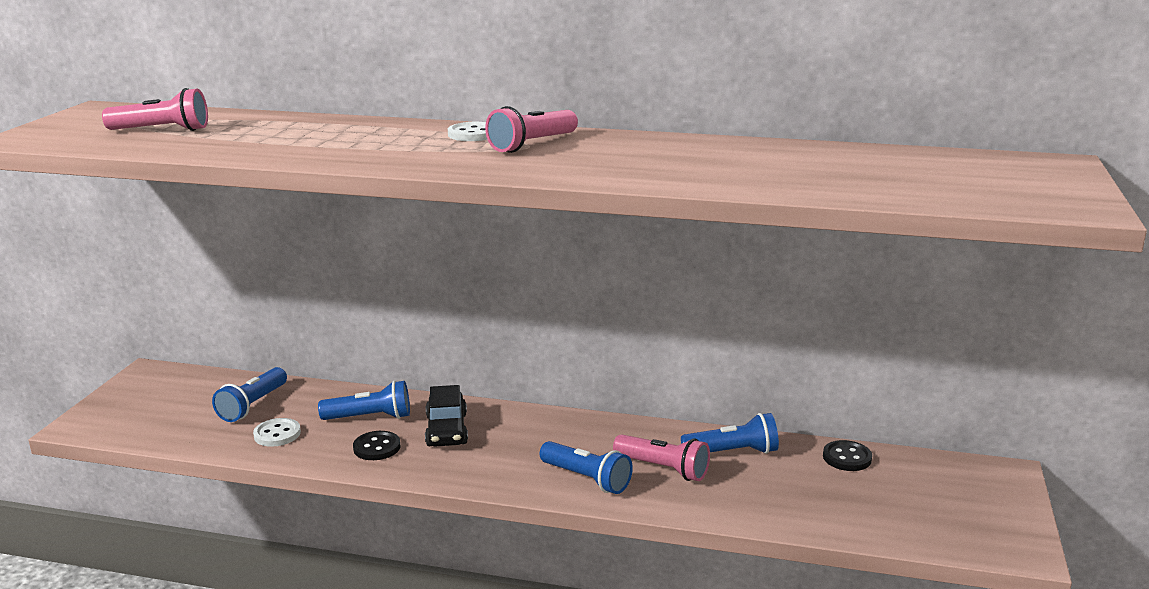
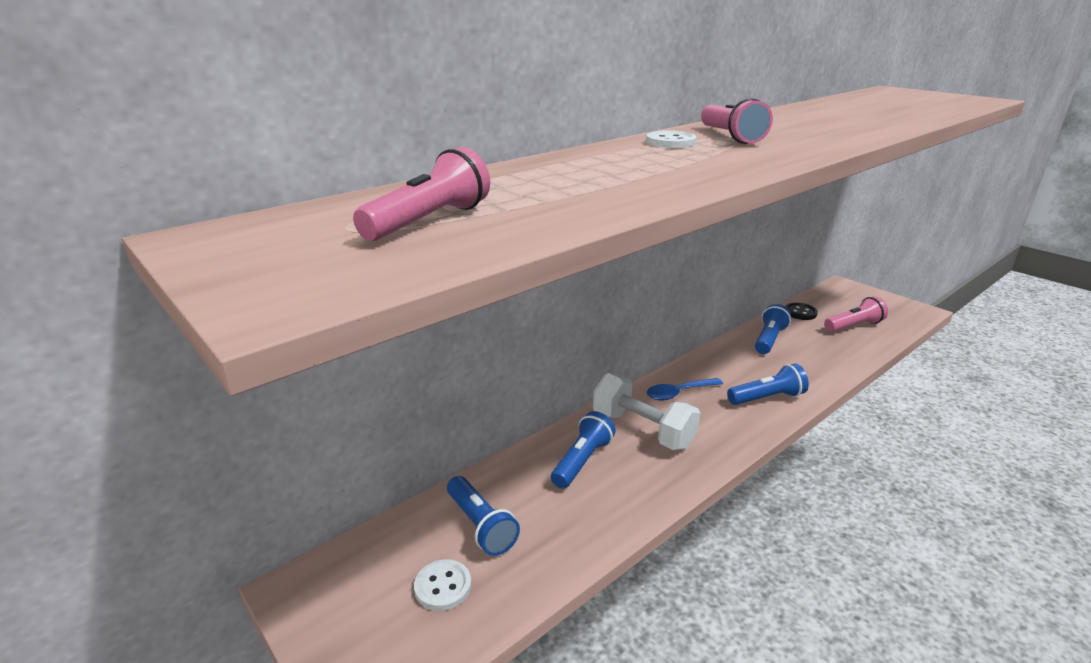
camera: 55 degrees left, 5 degrees up
white button [253,418,301,447] -> white button moved to [414,559,471,611]
black button [353,431,400,460] -> none
black car [425,385,468,447] -> white dumbbell [593,373,700,450]
pink flashlight [613,434,710,481] -> pink flashlight moved to [824,296,888,332]
none -> blue spoon [647,378,723,400]

